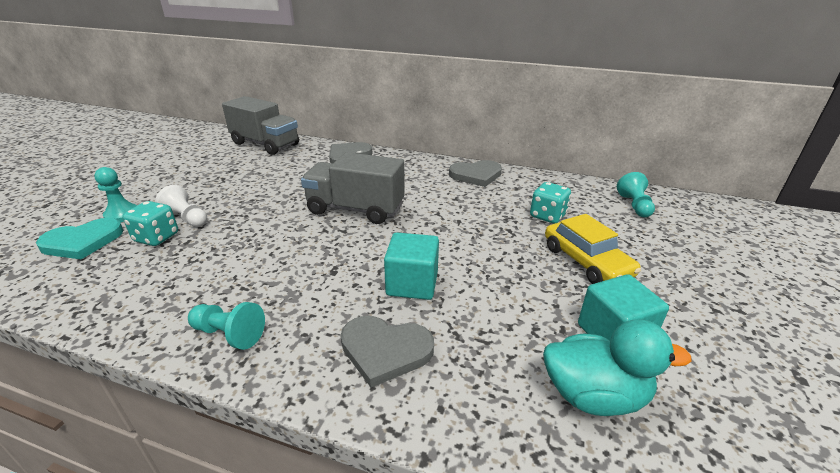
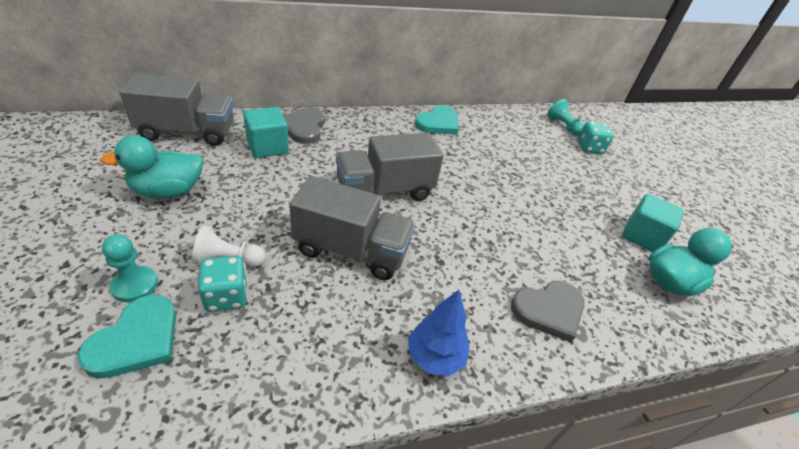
camera: 40 degrees left, 10 degrees up
turquoise pawn [188,302,265,350] -> blue tree [408,290,470,376]
turquoise cube [384,232,439,300] -> turquoise cube moved to [243,107,289,158]
grey heart [449,160,502,187] -> turquoise heart [415,106,459,135]
turquoise dice [530,182,571,224] -> turquoise dice moved to [578,121,614,154]
yellow car [545,214,641,284] -> none
none -> turquoise duck [100,135,203,199]
none -> grey truck [289,176,415,280]

